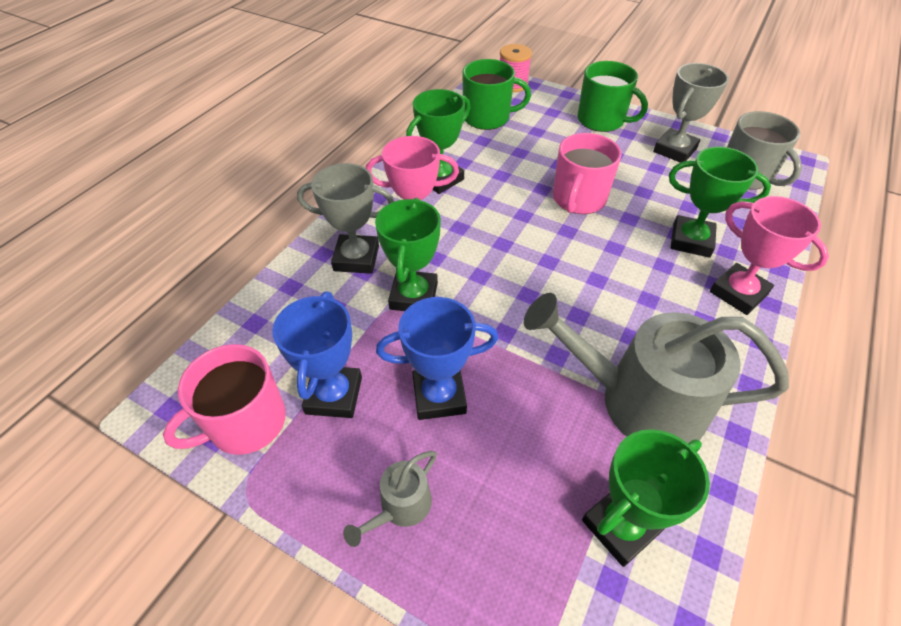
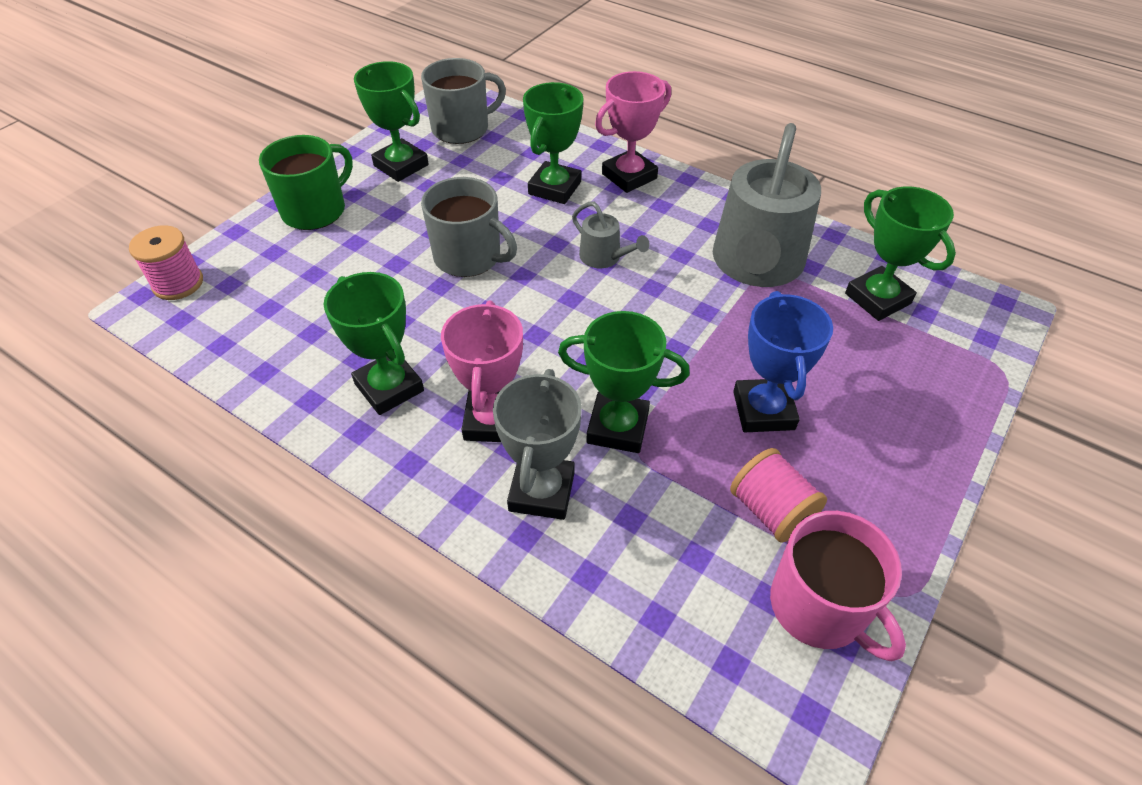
camera: 85 degrees left, 0 degrees up
blue trophy [272,291,362,418] -> pink spool [730,448,827,543]
grey watering can [343,451,437,547] -> grey watering can moved to [572,202,650,268]
green mug [462,59,531,130] -> none
pink mug [553,133,622,214] -> grey mug [421,177,517,277]
grey trophy [653,63,729,163] -> green trophy [354,61,428,182]

